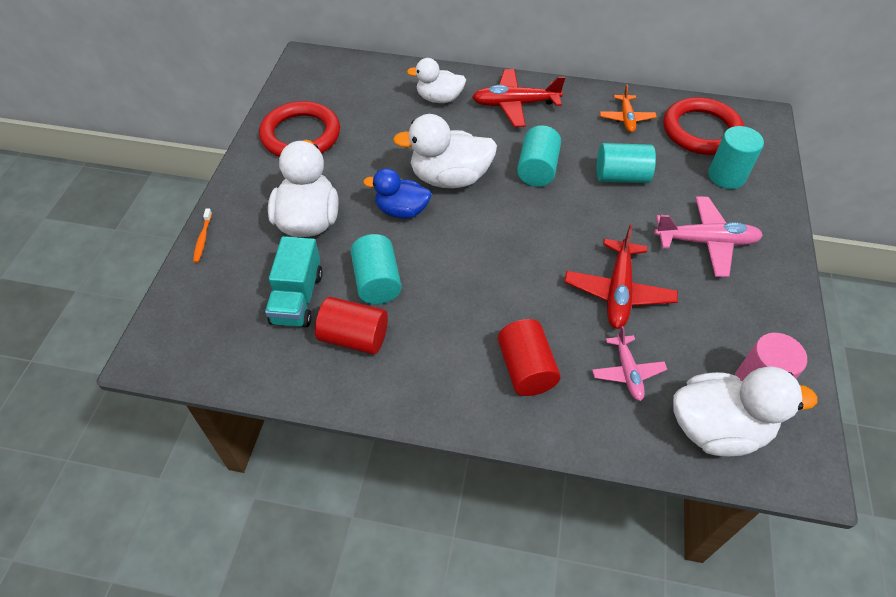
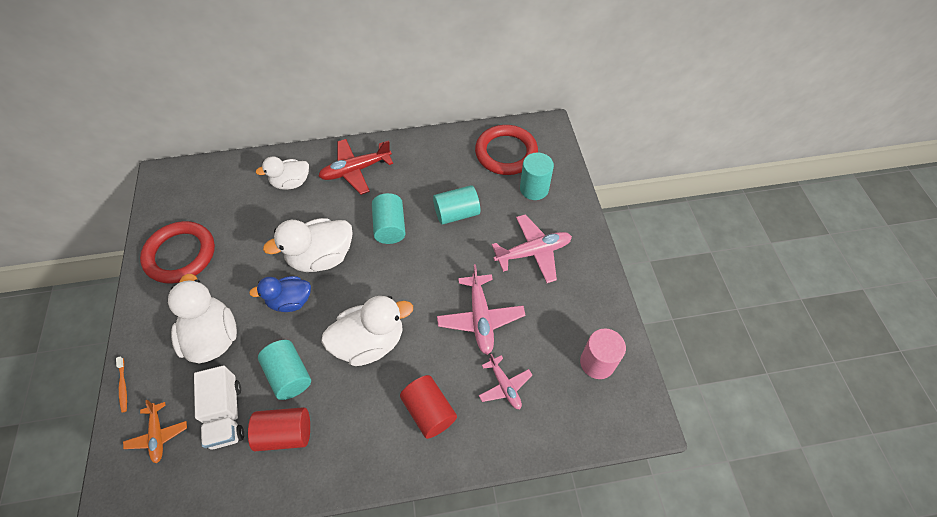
camera: 20 degrees left, 5 degrees up
turquoise truck [265,236,323,327] -> white truck [194,366,244,450]
red plane [565,224,678,329] -> pink plane [437,264,525,355]
orange plane [600,84,657,132] -> orange plane moved to [123,400,187,463]
white duck [673,366,818,456] -> white duck moved to [321,296,413,366]

